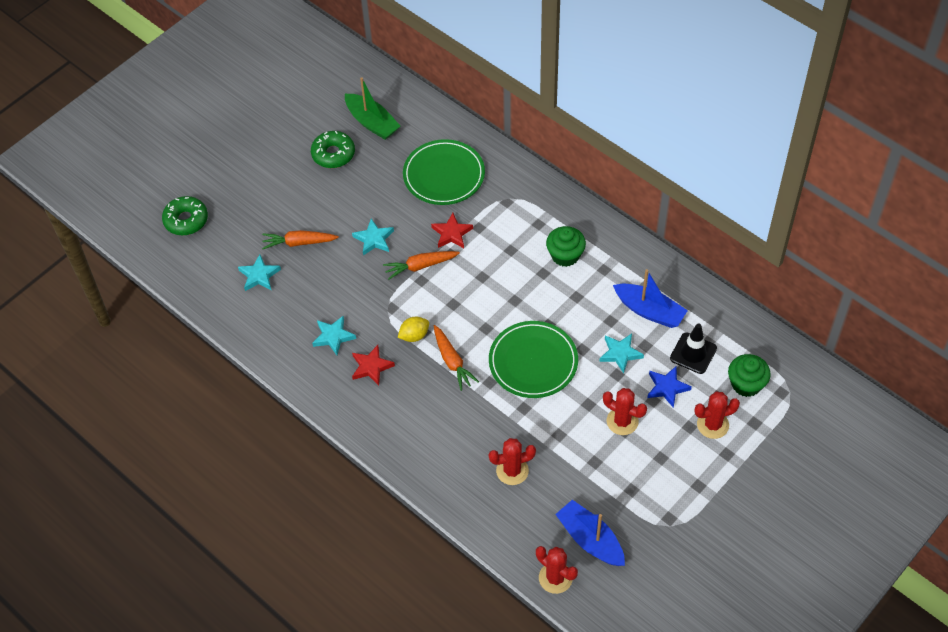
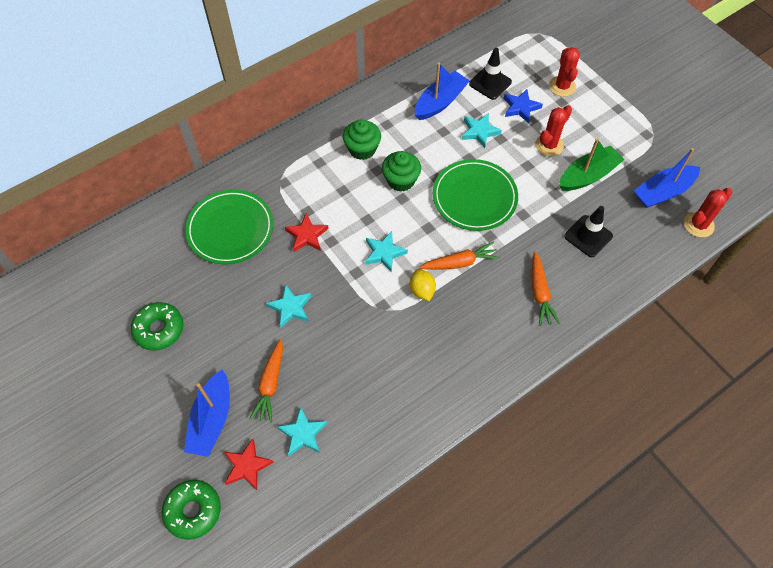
camera: 80 degrees left, 5 degrees up
turquoise star [312,315,356,355] -> turquoise star moved to [365,231,408,272]
green boat [345,77,400,140] -> green boat moved to [559,138,625,191]
red star [352,345,395,385] -> red star moved to [224,438,274,490]
orange carrot [383,251,460,280] -> orange carrot moved to [532,252,560,326]
red cactus [489,438,536,485] -> black traffic cone [564,206,613,257]
green cupcake [728,354,771,397] -> green cupcake moved to [382,151,421,192]
none -> blue boat [184,369,230,457]

